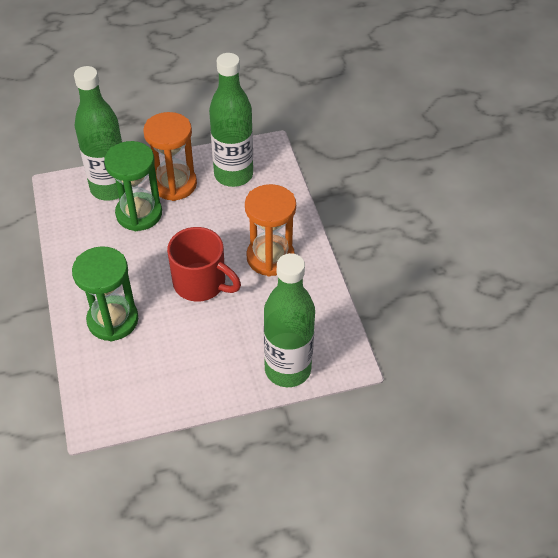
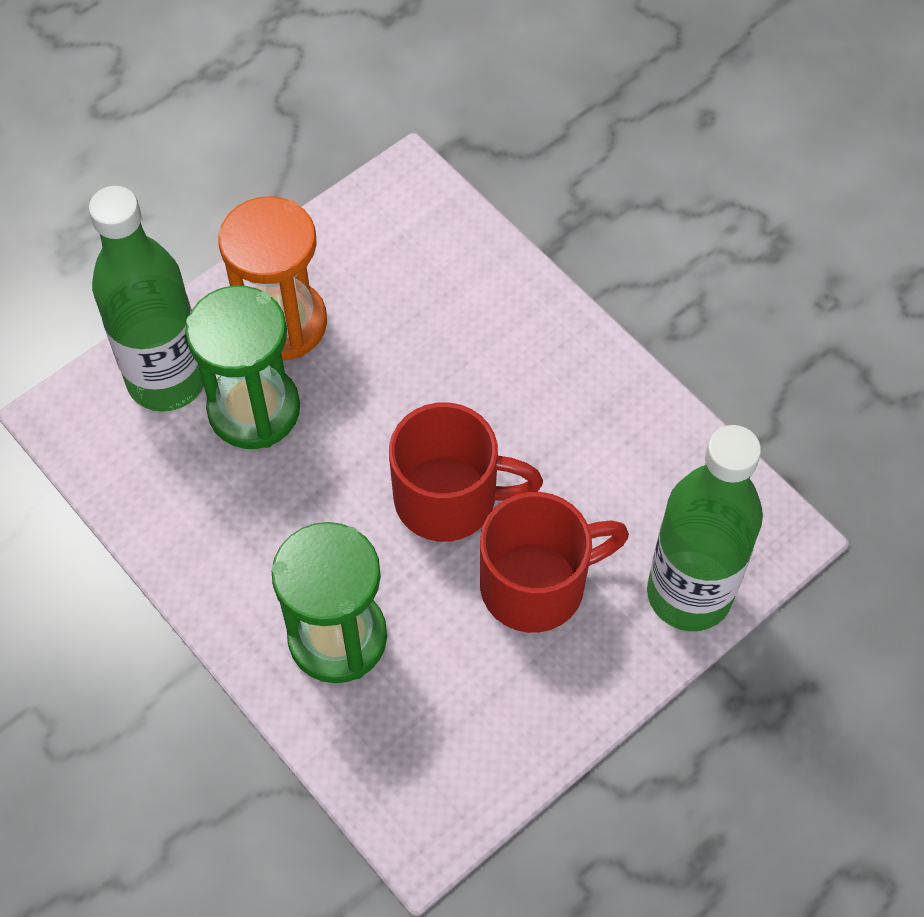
camera: 25 degrees left, 10 degrees up
green bottle [209,53,253,187] -> none
orange hourglass [245,184,296,277] -> none
none -> red mug [480,492,629,633]

